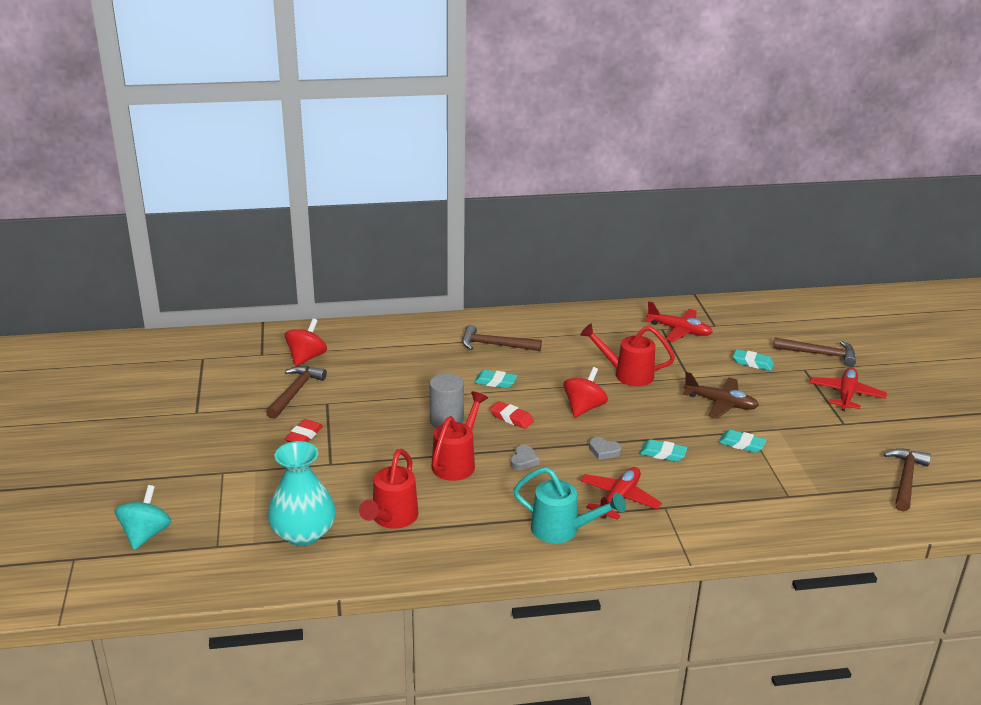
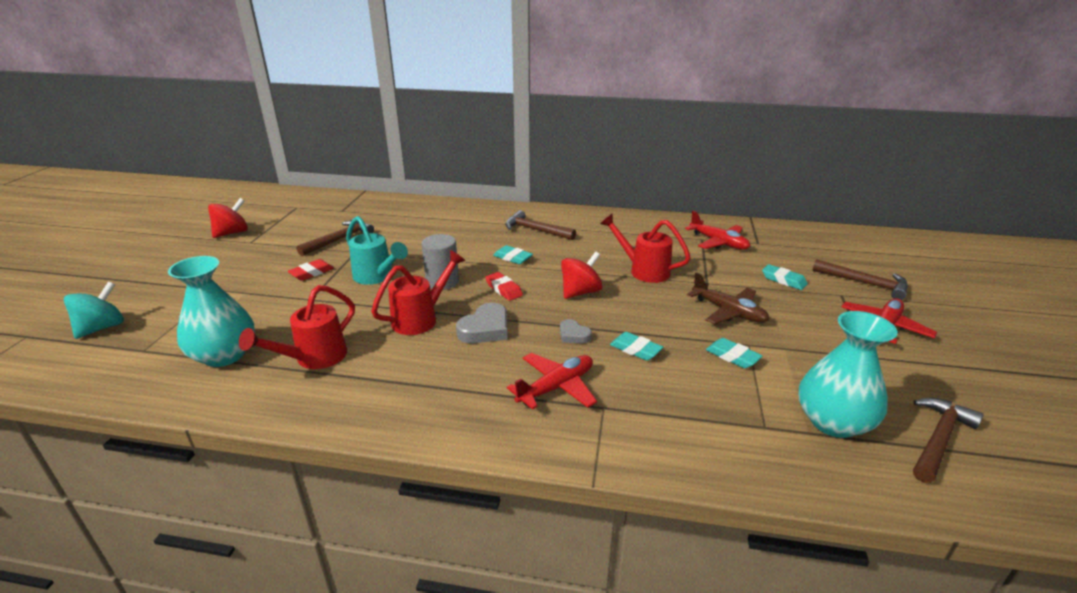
camera: 20 degrees right, 0 degrees up
red spinning top [285,319,327,366] -> red spinning top moved to [208,198,248,238]
grey heart [510,445,540,470] -> grey heart [456,303,507,344], size x1.68
turquoise watering can [513,467,626,543] -> turquoise watering can moved to [346,216,408,285]
none -> turquoise vase [798,311,898,438]

